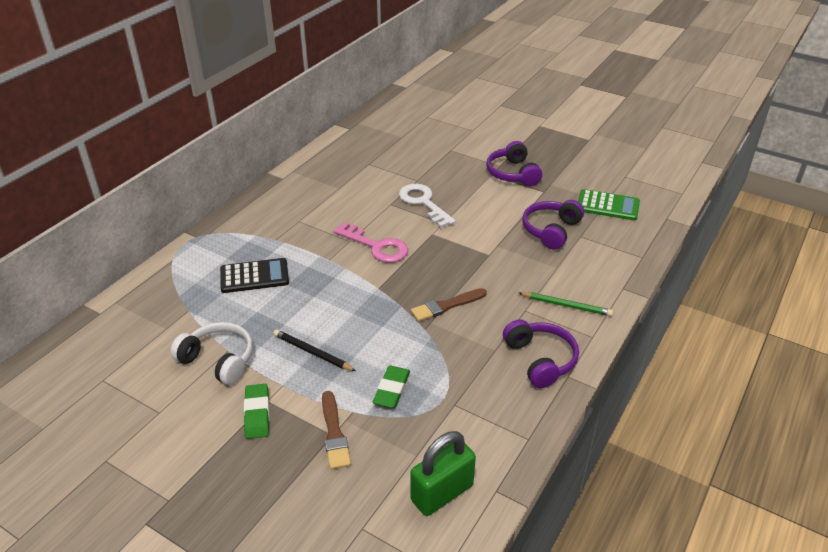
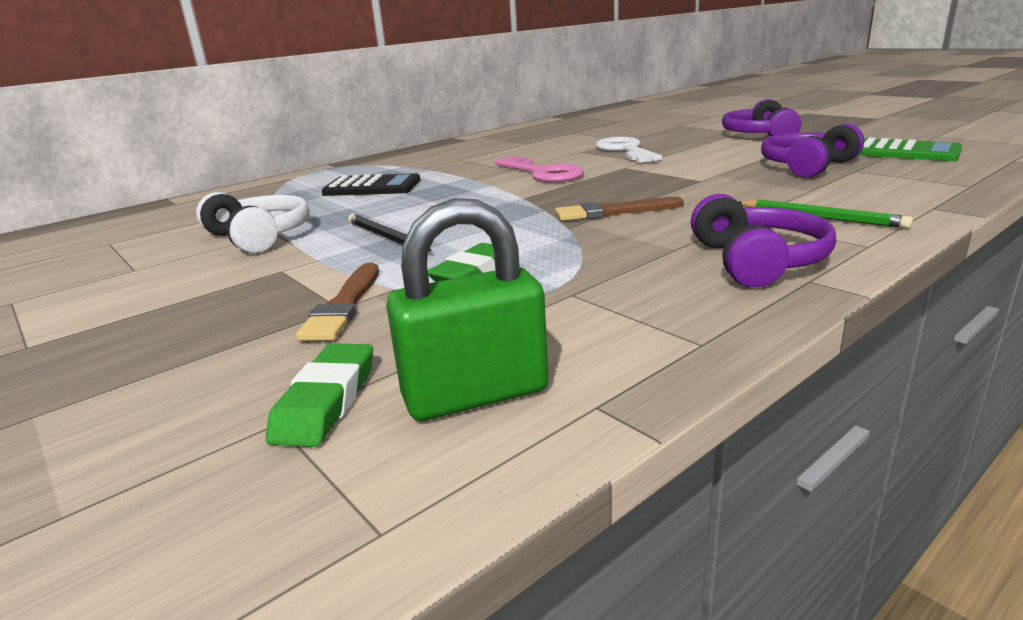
camera: 20 degrees right, 15 degrees down
green eraser [244,384,270,439] -> green eraser moved to [266,343,373,447]

